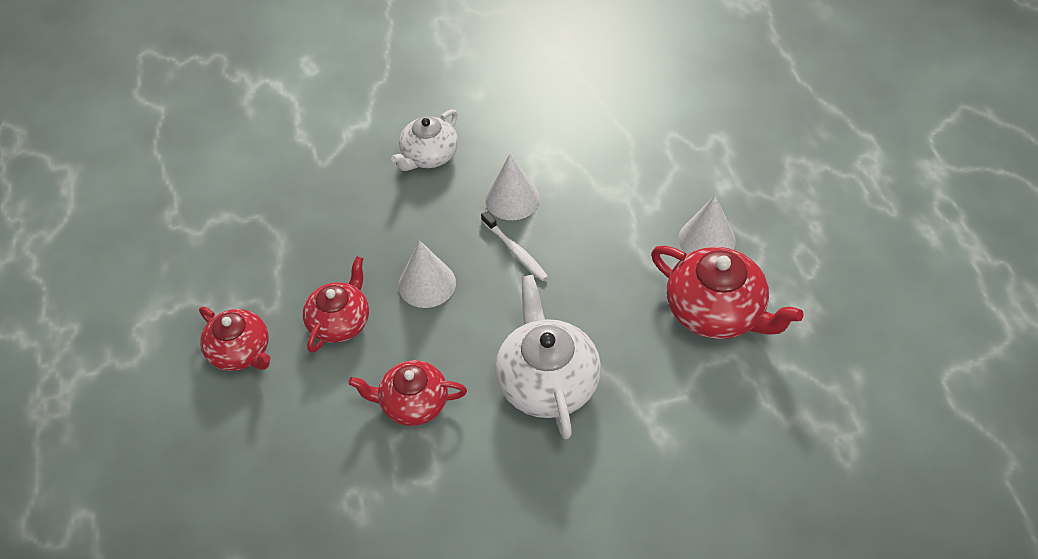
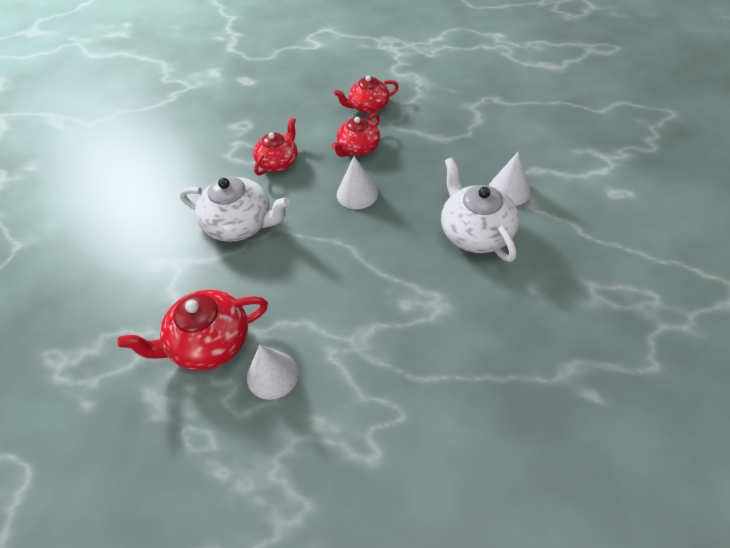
camera: 120 degrees right, 0 degrees up
red teapot [303,256,369,353] -> red teapot turned 75 degrees clockwise [332,114,380,157]
white teapot [391,109,458,171] -> white teapot [441,157,519,262], size x1.51
white toothbrush [481,211,548,281] -> none
white cone [485,154,540,220] -> white cone moved to [489,152,531,206]

